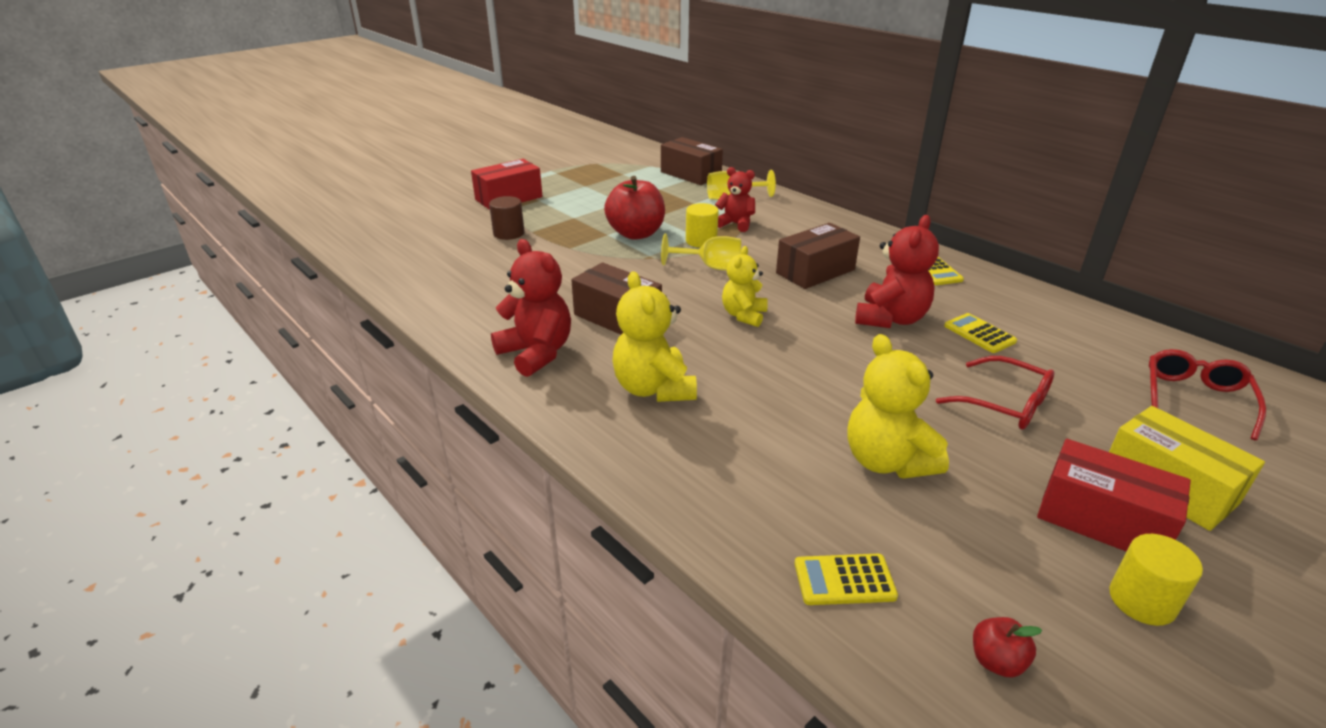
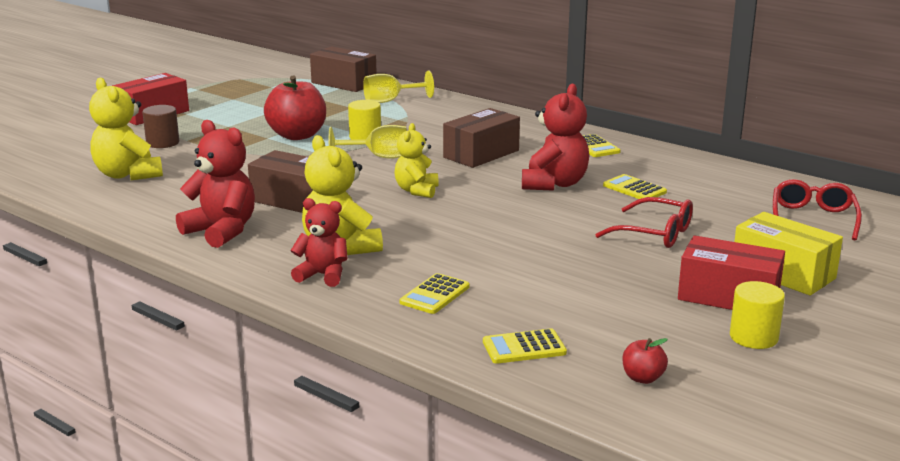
camera: 10 degrees left, 10 degrees down
red teddy bear [715,167,755,232] -> red teddy bear moved to [290,198,348,287]
yellow teddy bear [847,334,949,479] -> yellow teddy bear moved to [89,78,163,181]
none -> yellow calculator [400,273,470,314]

